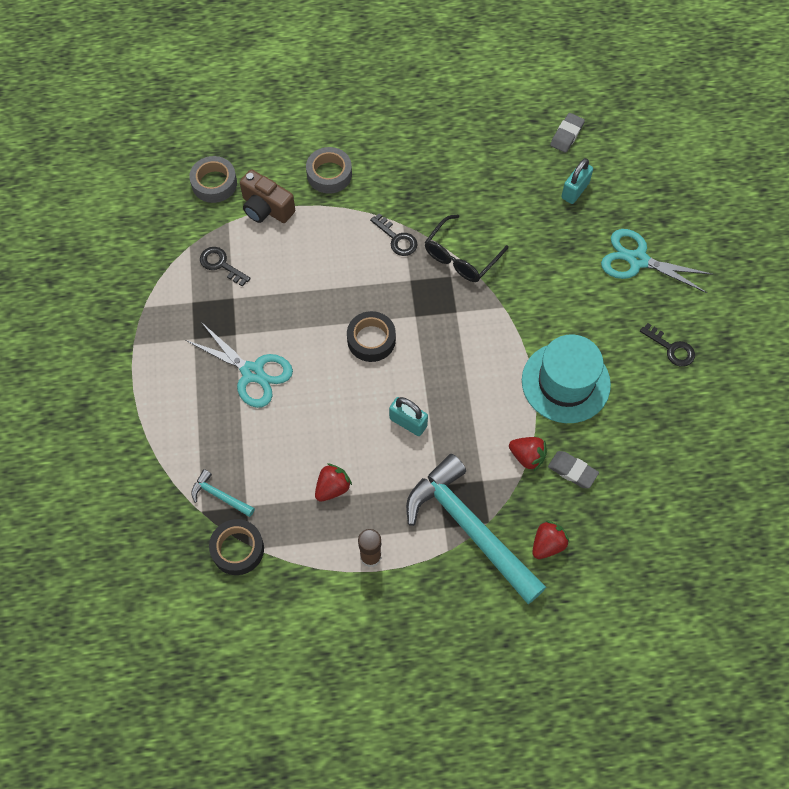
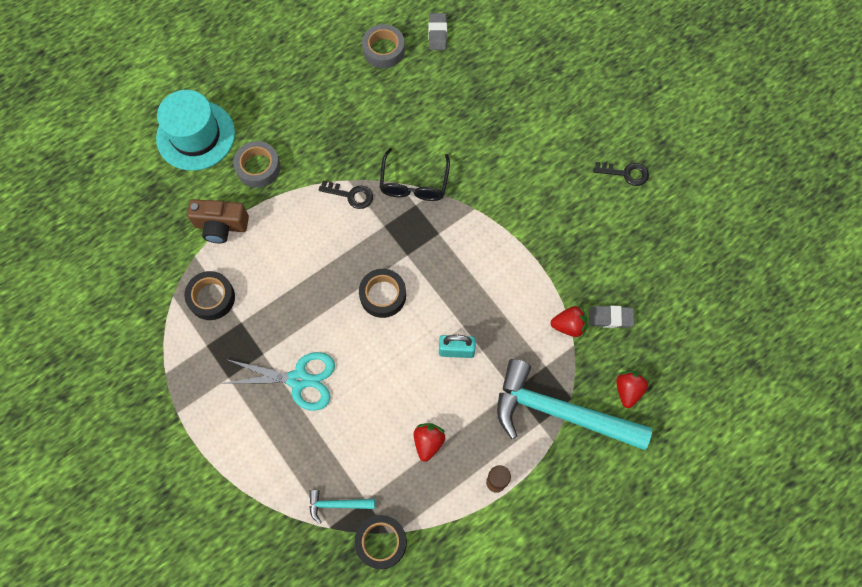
camera: 30 degrees left, 5 degrees up
grey tape [189,156,237,203] -> grey tape moved to [362,24,405,68]
black key [200,247,251,287] -> black tape [184,271,235,320]
turquoise hat [522,334,611,423] -> turquoise hat moved to [156,90,235,171]
turquoise padlock [561,158,593,204] -> none
turquoise scissors [601,229,713,293] -> none

